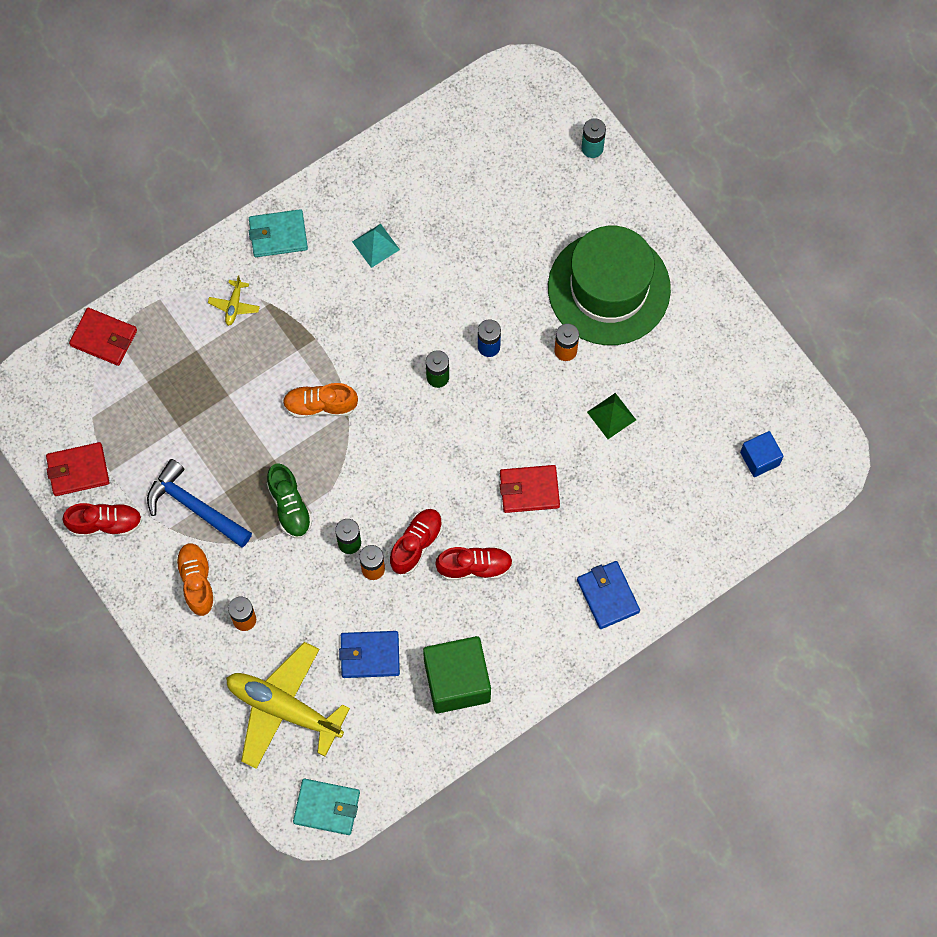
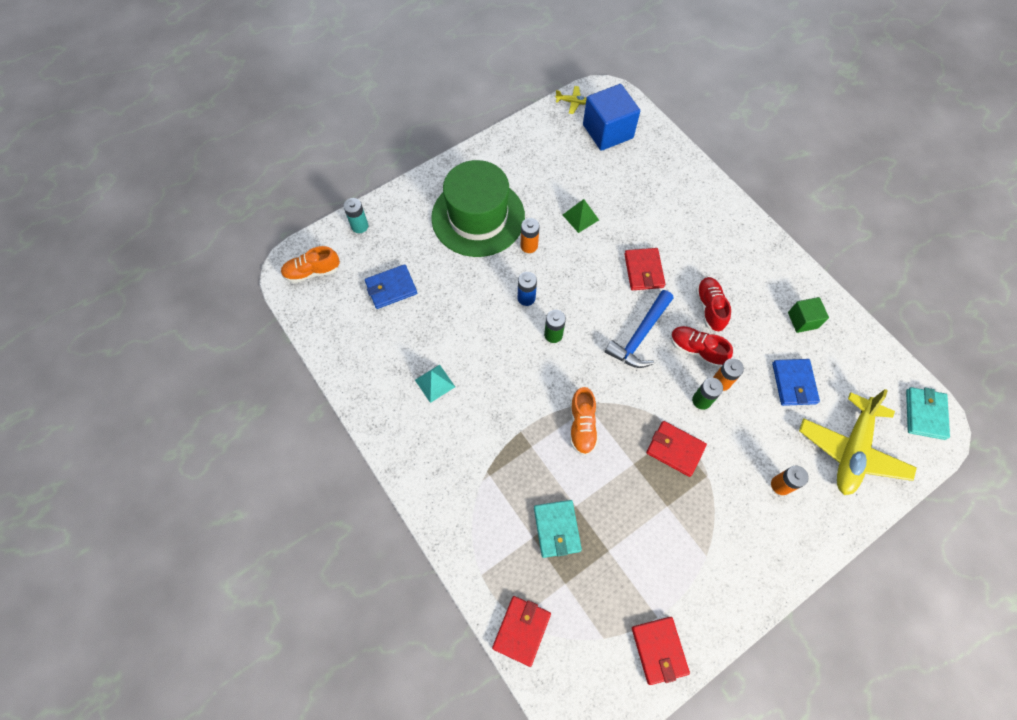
camera: 90 degrees left, 5 degrees down
red shoe [62,503,142,537] -> none
blue hammer [147,459,252,548] -> blue hammer moved to [605,290,673,368]
orange shoe [175,543,216,616] -> orange shoe moved to [281,246,340,283]
yellow plane [208,275,260,326] -> yellow plane moved to [555,86,587,114]
turquoise wallet [249,209,308,257] -> turquoise wallet moved to [534,500,582,558]
green shoe [267,463,313,539] -> red wallet [646,421,707,477]
green cube [423,636,491,714] -> green cube [788,297,829,333], size x0.55
blue wallet [577,561,640,629] -> blue wallet moved to [365,264,417,309]
blue cube [740,431,784,477] -> blue cube [583,84,640,151], size x1.83

